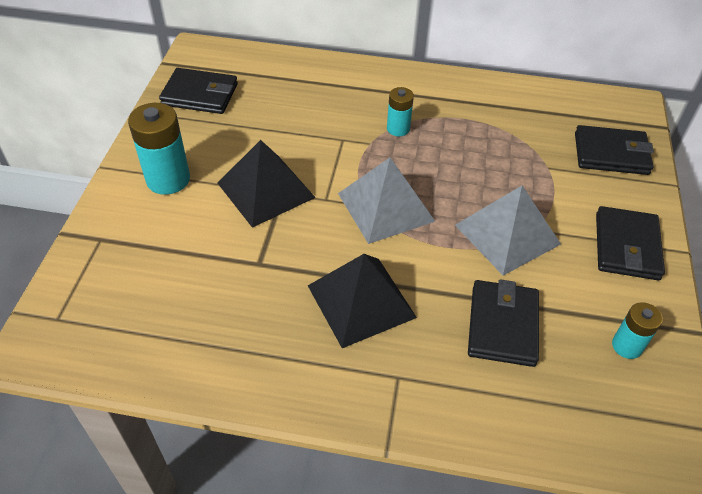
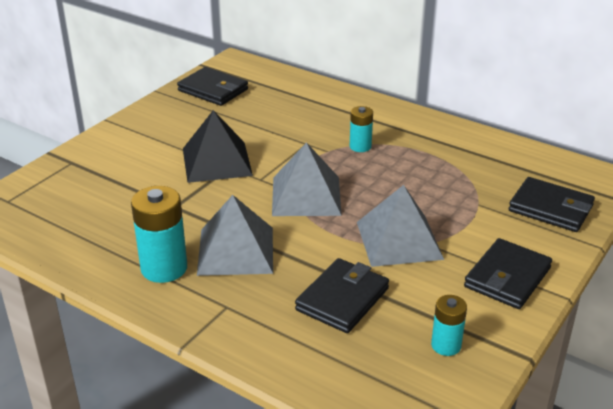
camera: 25 degrees right, 15 degrees down
turquoise battery [128,103,190,195] -> turquoise battery moved to [131,186,187,283]
black pyramid [308,254,417,348] -> grey pyramid [197,195,273,276]

